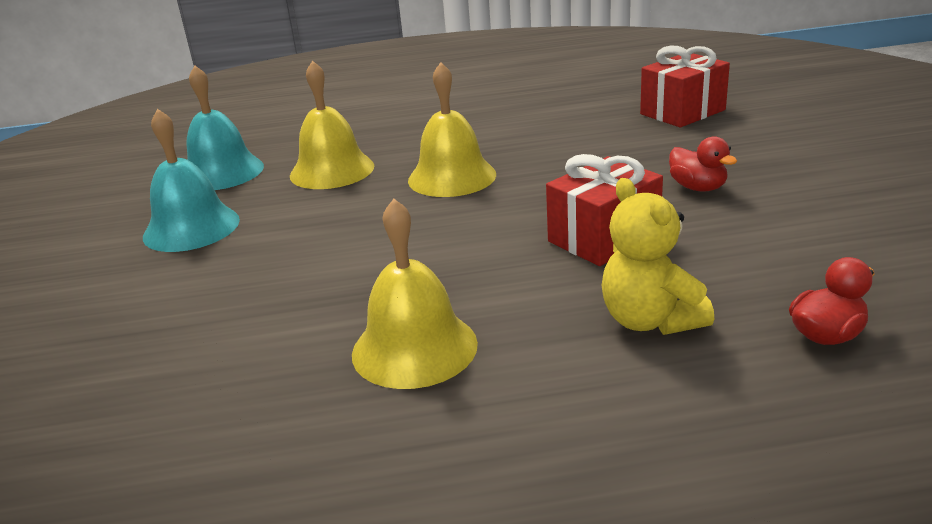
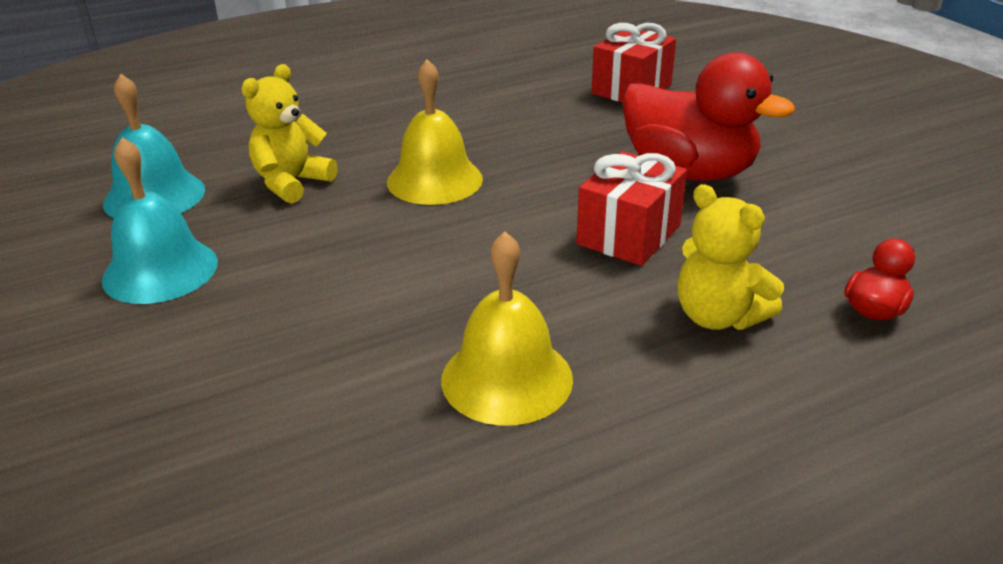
camera: 20 degrees left, 5 degrees up
yellow bell [290,60,374,189] -> yellow teddy bear [241,64,338,203]
red duck [669,136,737,192] -> red duck [622,52,795,181], size x2.26

